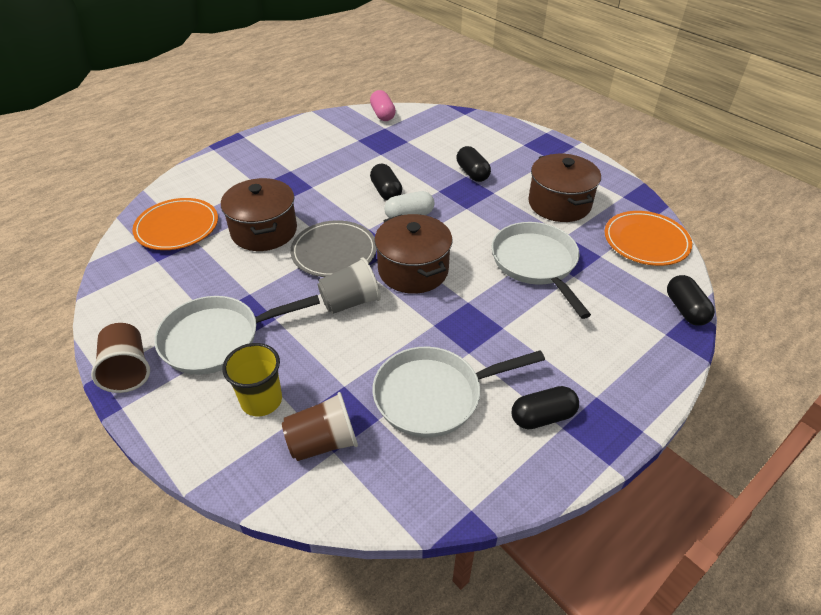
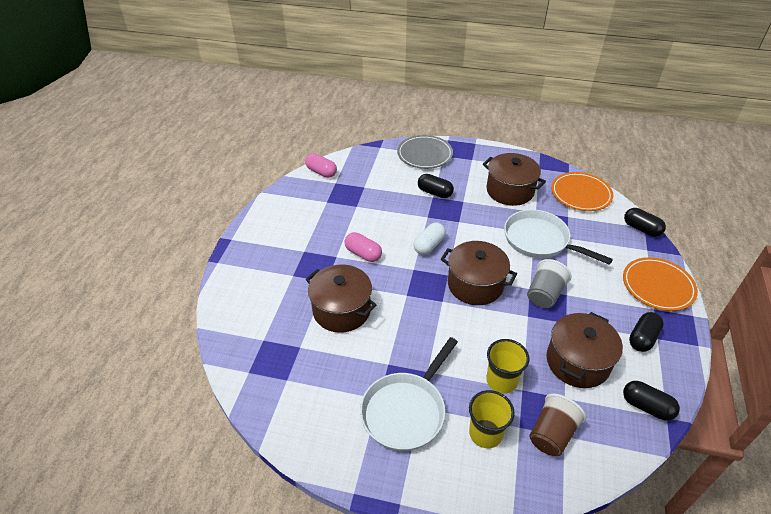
camera: 35 degrees left, 0 degrees up
brown cup [91,323,150,393] -> none
orange plate [132,198,218,250] -> orange plate moved to [623,257,698,311]
grey plate [290,220,377,277] -> grey plate moved to [397,135,453,169]
grey cup [318,257,381,314] -> grey cup moved to [527,259,572,308]
black capsule [370,164,402,200] -> black capsule moved to [623,381,680,421]
white pan [373,347,545,438] -> brown pot [546,312,623,388]
none -> pink capsule [345,232,382,262]
none -> yellow cup [486,339,529,394]

